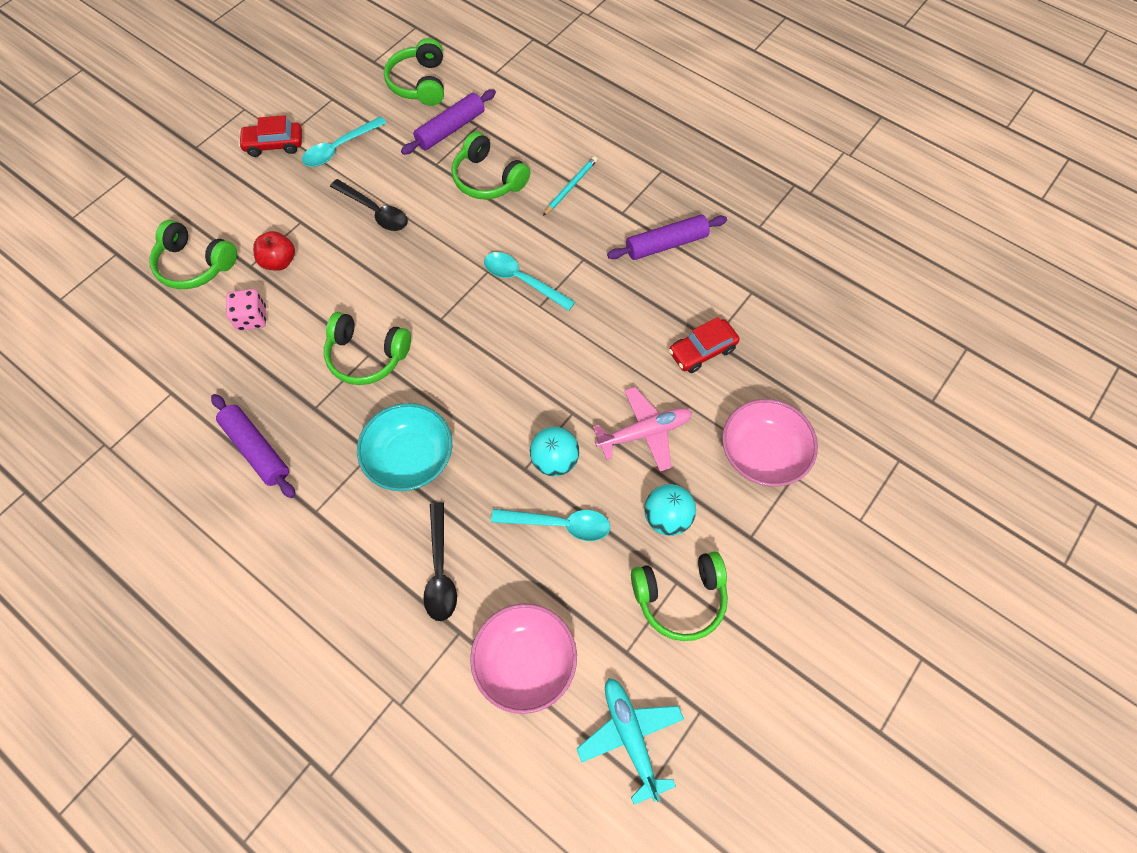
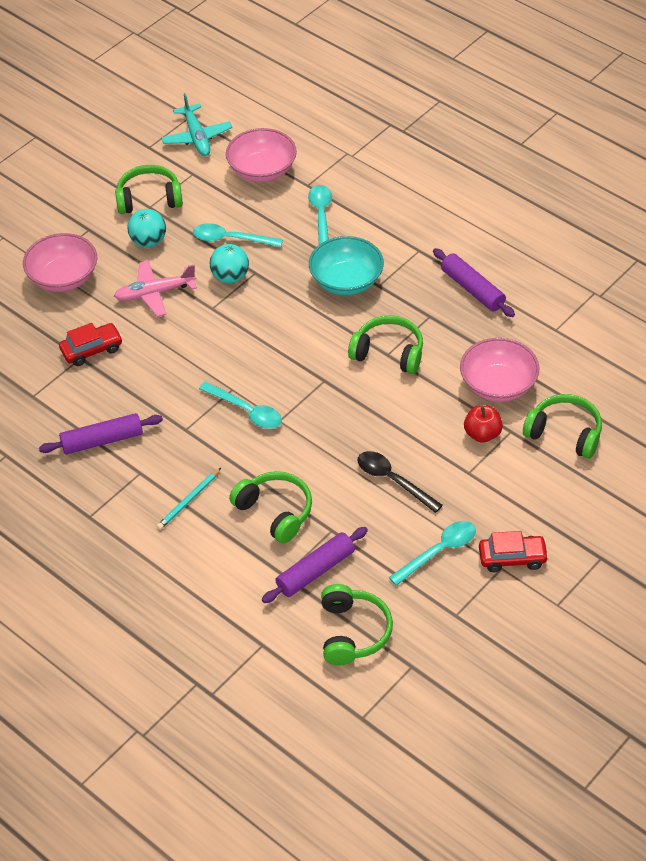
camera: 175 degrees left, 15 degrees down
pink dice [226,289,266,331] -> pink bowl [460,338,540,402]
black spoon [423,502,457,621] -> turquoise spoon [308,185,332,245]

